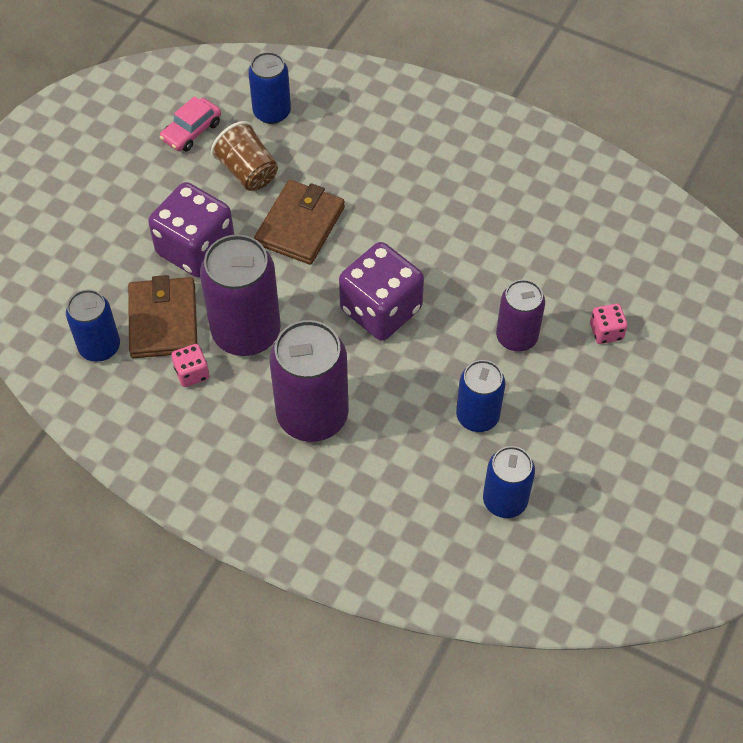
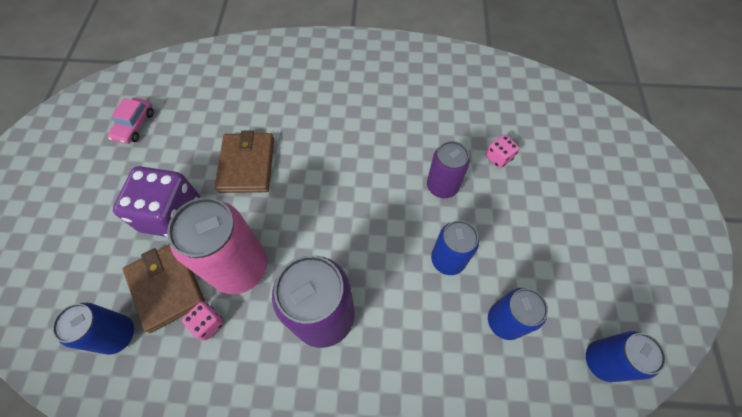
camera: 25 degrees left, 5 degrees up
purple can [200,234,281,356] -> pink can [167,197,267,294]
brown cup [211,121,278,191] -> none
blue can [248,52,291,124] -> blue can moved to [586,331,666,382]
purple dice [339,242,424,341] -> none

